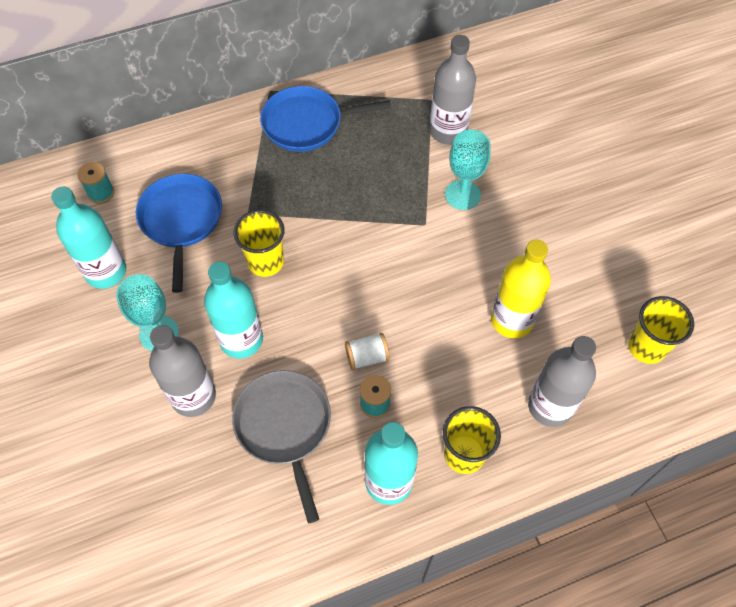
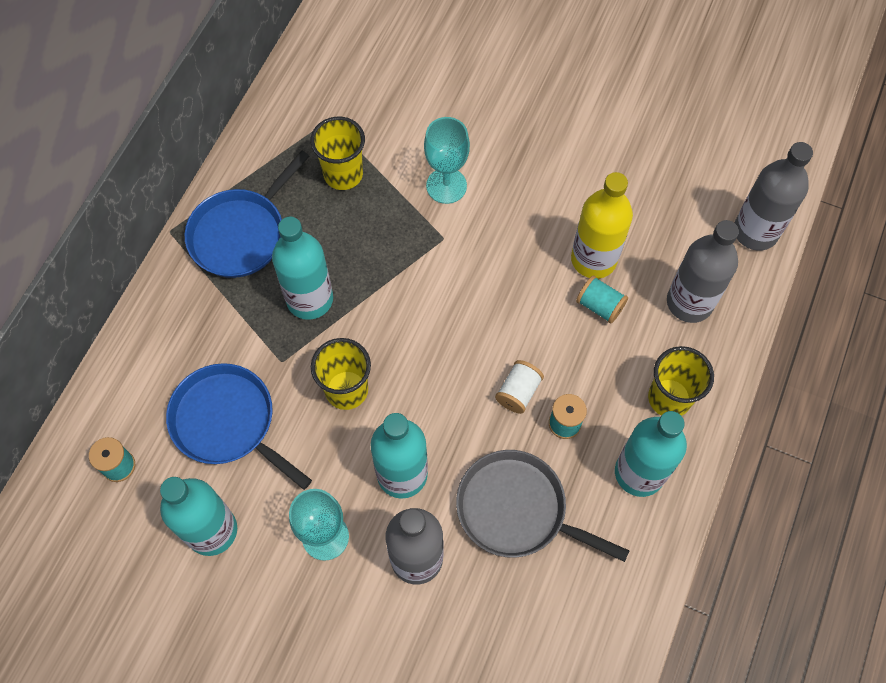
camera: 45 degrees left, 5 degrees up
grey bottle [430,35,476,145] -> grey bottle moved to [734,142,813,251]
yellow cup [628,296,694,364] -> yellow cup moved to [310,117,365,190]
none -> turquoise bottle [272,217,333,320]
none -> turquoise spool [576,276,628,324]

